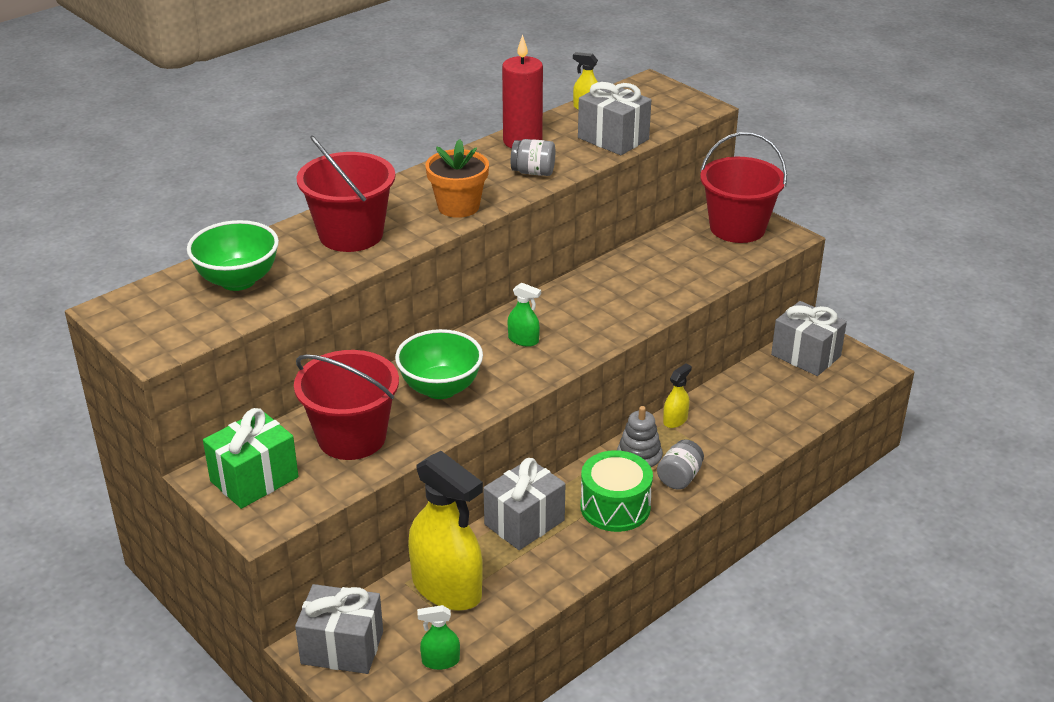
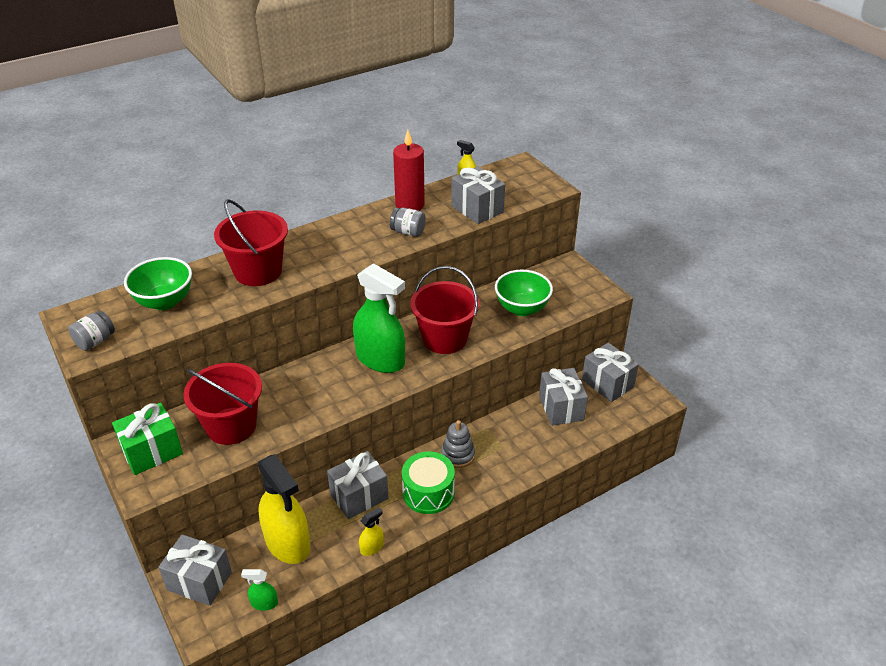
camera: 10 degrees right, 5 degrees up
green bowl [395,329,483,399] -> green bowl moved to [495,270,553,316]
orange flower pot [426,139,489,218] -> none
green spray bottle [508,283,541,347] -> green spray bottle [353,263,405,373], size x2.32
grey jar [657,440,704,490] -> grey jar moved to [68,311,115,351]
yellow spray bottle [663,364,692,428] -> yellow spray bottle moved to [359,507,384,556]
red bucket [700,132,787,243] -> red bucket moved to [410,266,479,354]
none -> grey gift [539,368,588,426]

